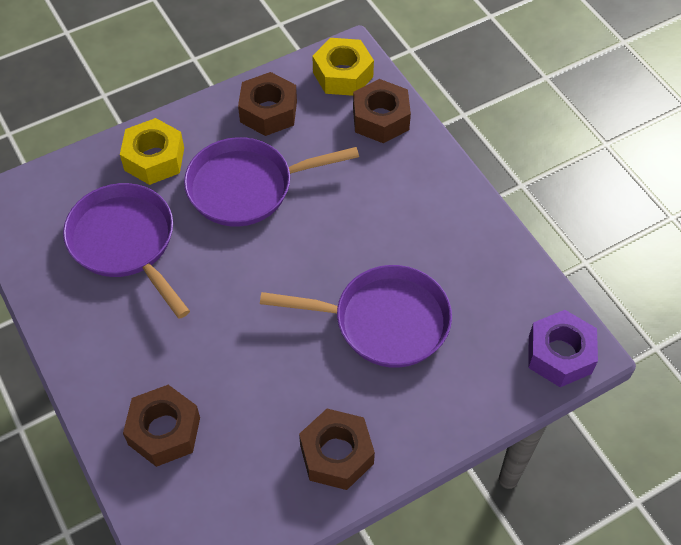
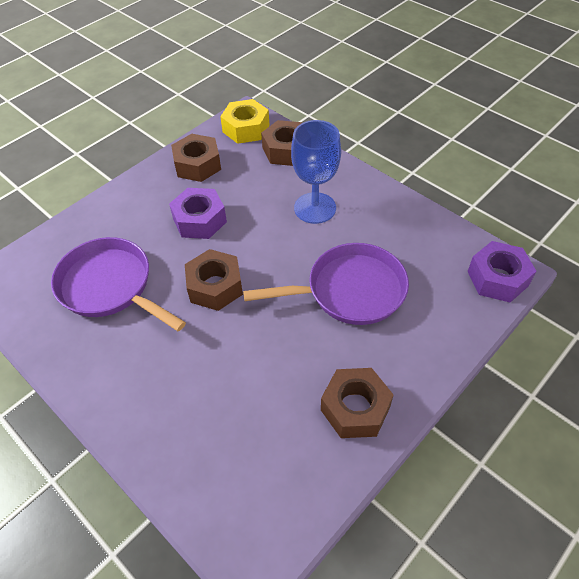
camera: 15 degrees left, 5 degrees down
yellow nut [120,118,184,185] -> none
brown nut [123,385,200,467] -> brown nut moved to [185,249,243,311]
purple pan [184,137,359,227] -> purple nut [169,188,227,239]
none -> blue goblet [291,120,341,224]

